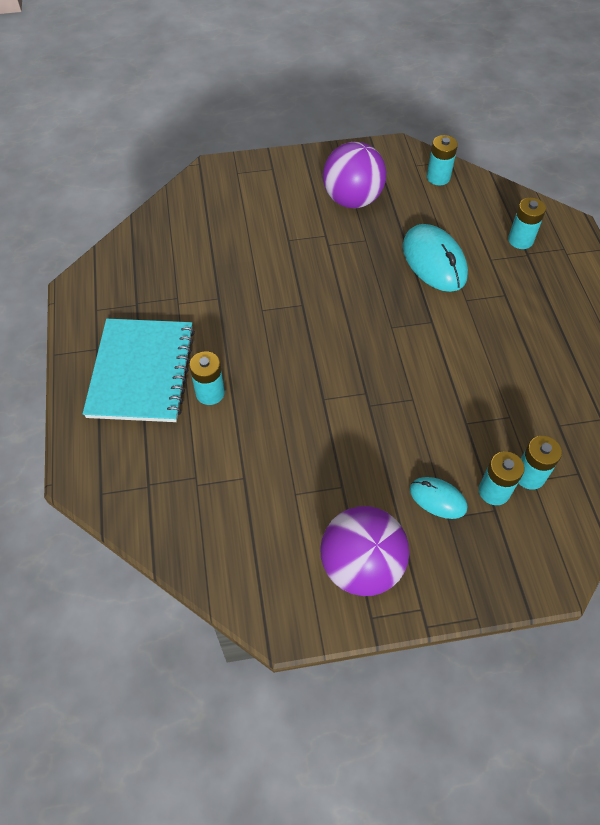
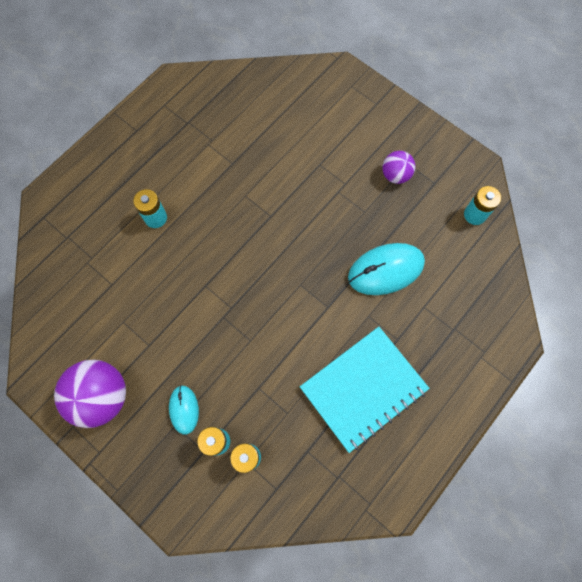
camera: 50 degrees right, 15 degrees up
turquoise notebook [83,319,195,422] -> turquoise notebook moved to [300,327,430,453]
purple ball [323,142,386,208] -> purple ball [382,151,415,184], size x0.56
turquoise mouse [403,224,468,292] -> turquoise mouse turned 45 degrees clockwise [348,243,425,295]
turquoise battery [508,198,546,249] -> none

